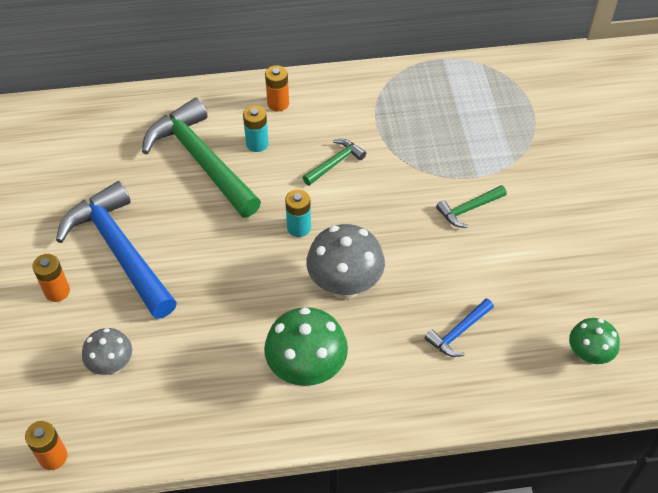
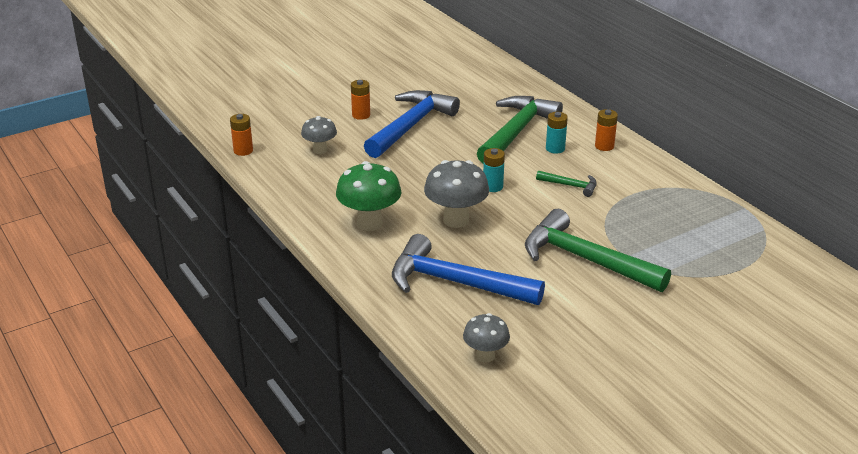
camera: 65 degrees right, 20 degrees down
blue hammer [425,298,494,357] -> blue hammer [392,234,545,305], size x2.22
green hammer [436,185,507,228] -> green hammer [525,209,671,292], size x2.22
green mushroom [569,318,620,365] -> grey mushroom [463,313,510,363]

